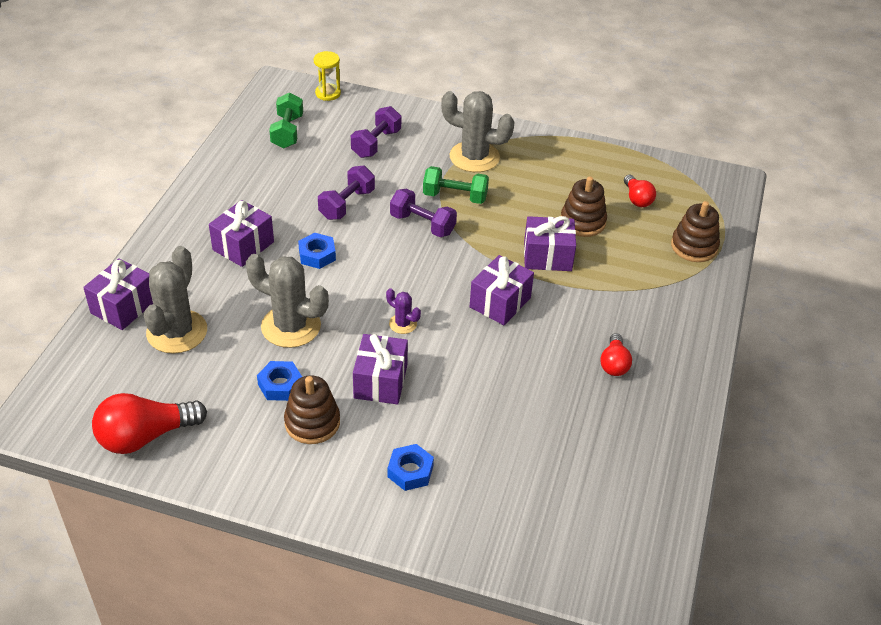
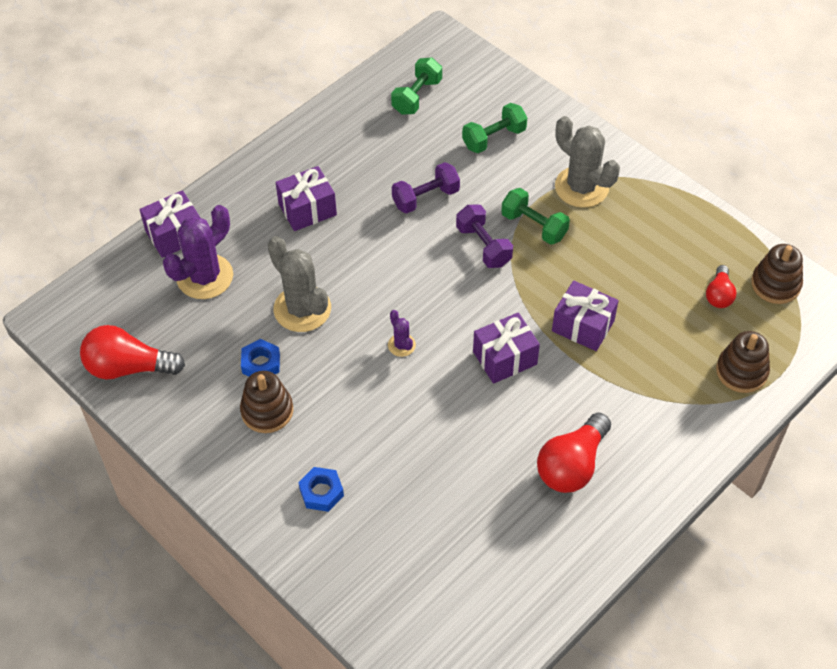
camera: 30 degrees right, 10 degrees up
grey cactus [144,246,207,354] -> purple cactus [163,205,233,299]
blue nut [298,233,336,269] -> none
yellow hourglass [314,51,341,101] -> none
purple dumbbell [351,106,401,158] -> green dumbbell [462,103,527,153]
purple gift [353,334,408,405] -> none
brown stacking toy [561,176,607,237] -> brown stacking toy moved to [751,244,803,304]
red light bulb [600,333,632,376] -> red light bulb [537,413,611,493], size x1.76

